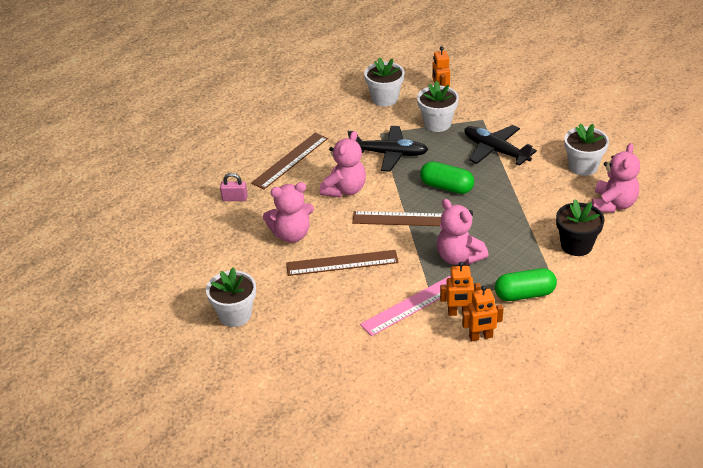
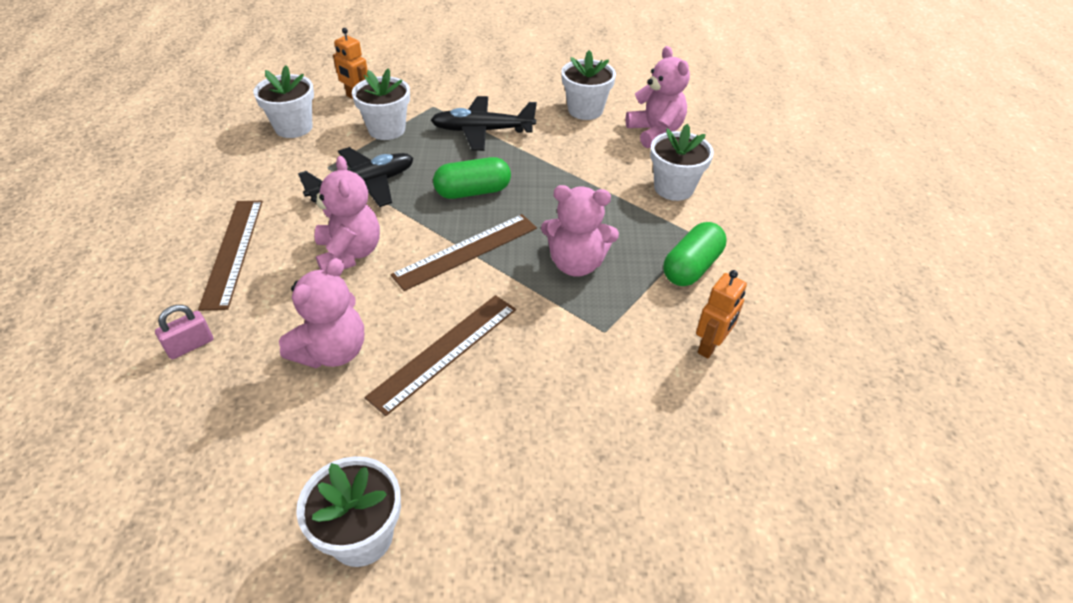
camera: 45 degrees left, 5 degrees up
pink ruler [360,275,451,336] -> none
orange robot [440,262,481,316] -> none
black flower pot [556,199,605,256] -> white flower pot [650,124,714,201]

